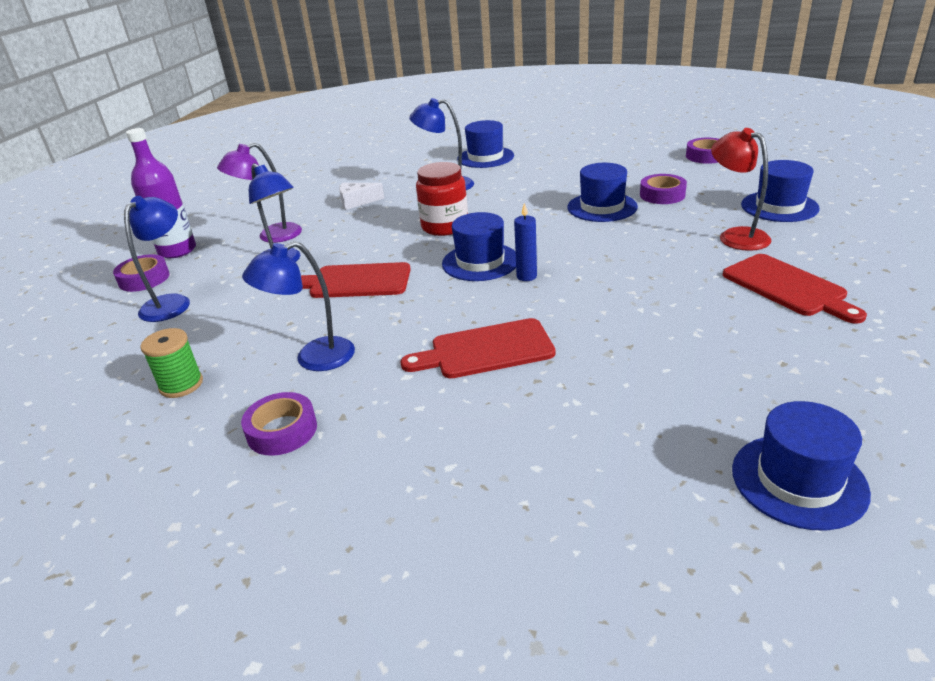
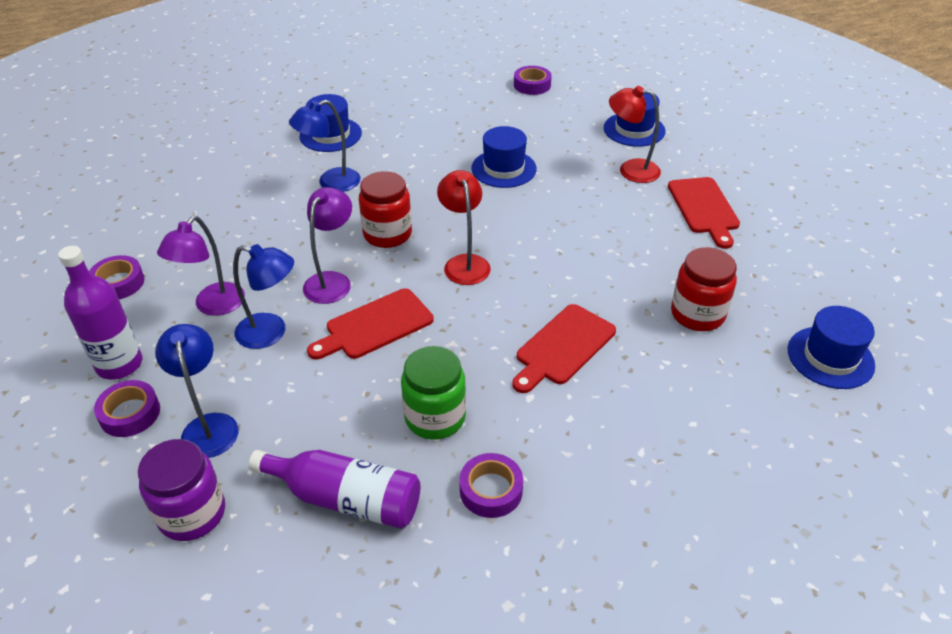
camera: 40 degrees left, 10 degrees up
green spool [141,328,203,398] -> purple bottle [248,450,420,529]
blue lamp [242,241,355,371] -> green jar [401,346,466,440]
white cheese [339,183,384,210] -> none
blue hat [442,212,516,281] -> red lamp [437,170,491,285]
blue candle [514,203,537,281] -> none
purple tape [640,174,687,204] -> purple tape moved to [89,255,144,299]
red cutting board [723,254,867,324] -> red cutting board turned 60 degrees clockwise [668,177,740,249]
none -> purple jar [138,439,225,541]
none -> purple lamp [303,187,352,304]
none -> red jar [671,247,737,331]

